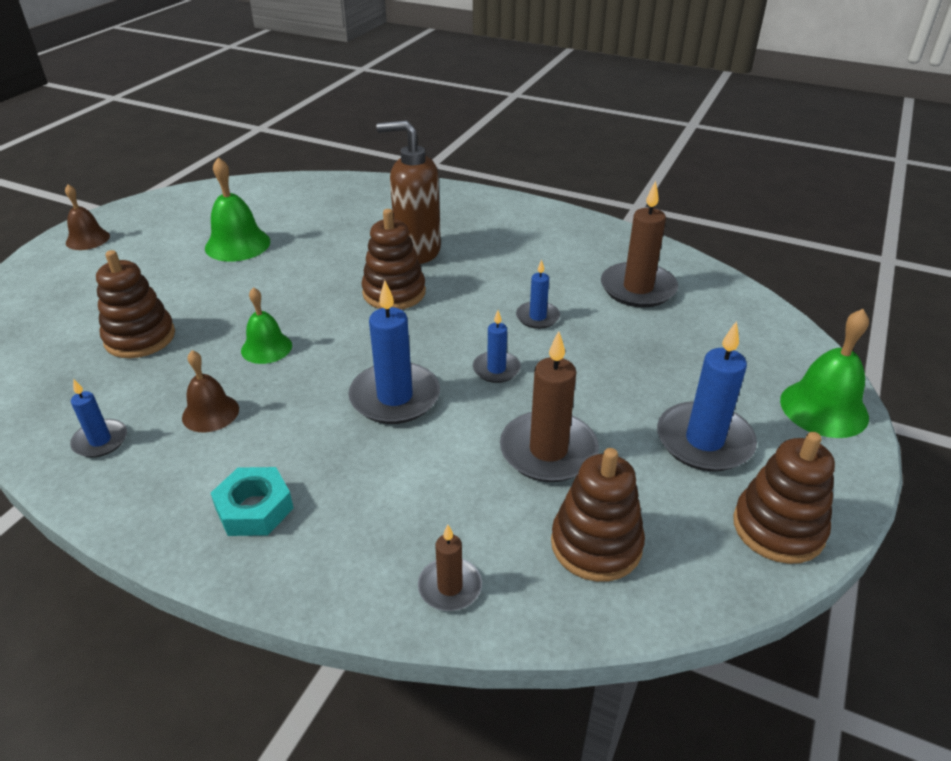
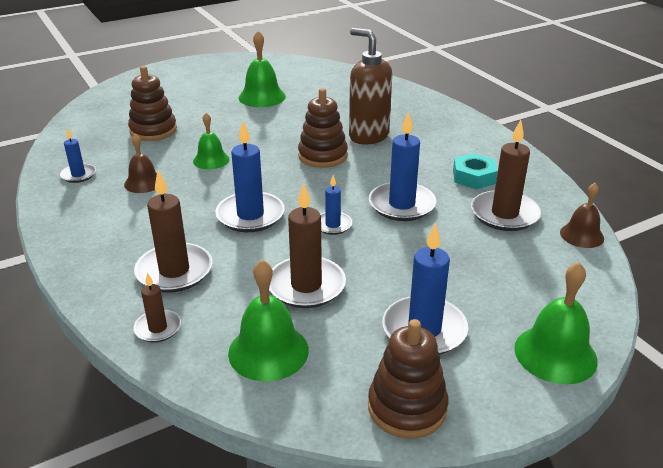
camera: 35 degrees right, 5 degrees down
brown bell [65,184,110,250] -> brown bell moved to [560,183,604,248]
turquoise nut [211,467,294,536] -> turquoise nut moved to [453,153,498,189]
blue candle [516,259,560,329] -> blue candle [369,111,436,221], size x1.82
brown stacking toy [551,448,645,582] -> green bell [228,260,309,381]
none -> brown candle [134,170,212,293]

